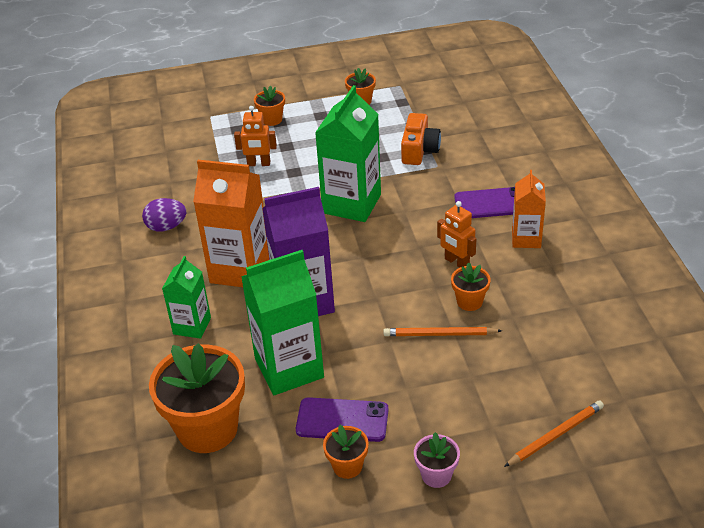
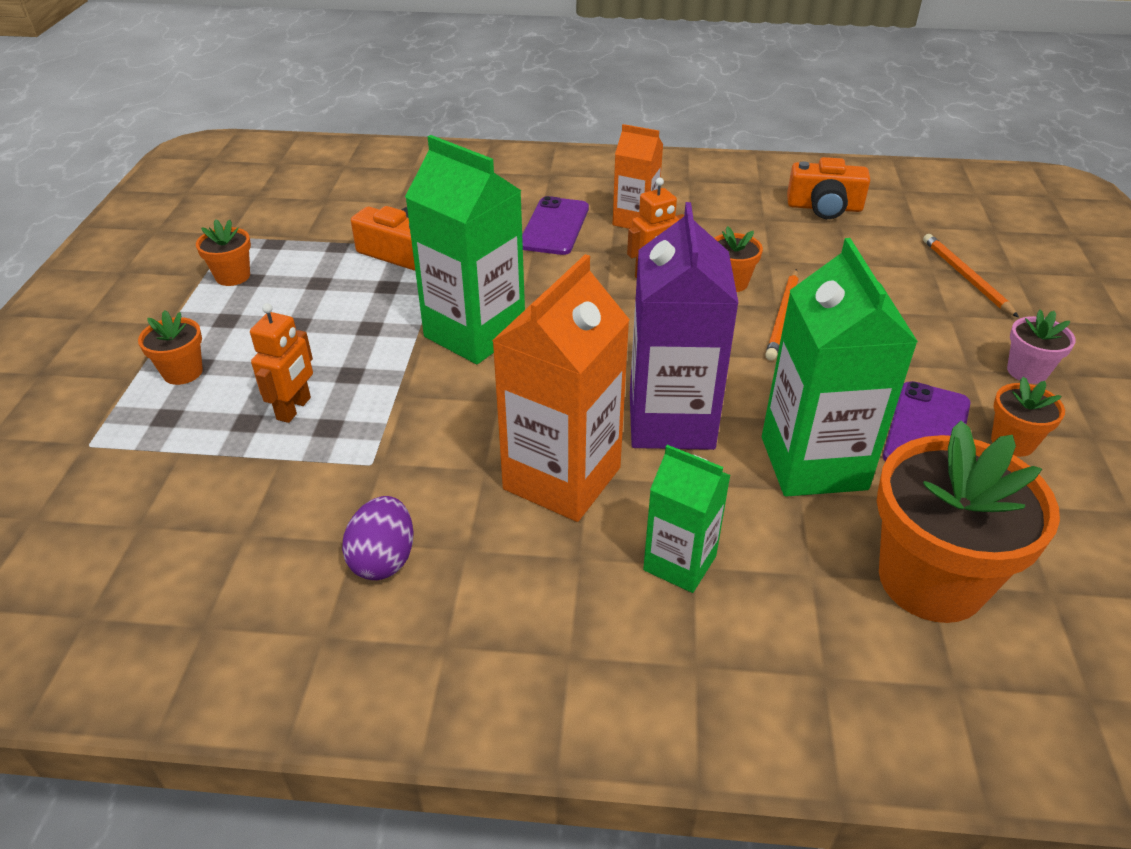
camera: 75 degrees left, 0 degrees up
none -> orange camera [787,157,870,219]

